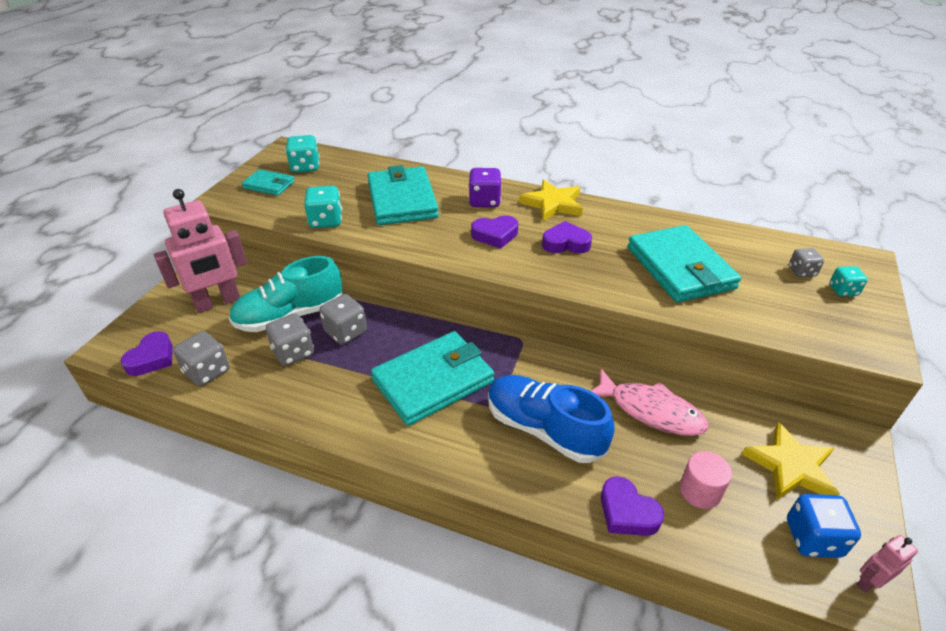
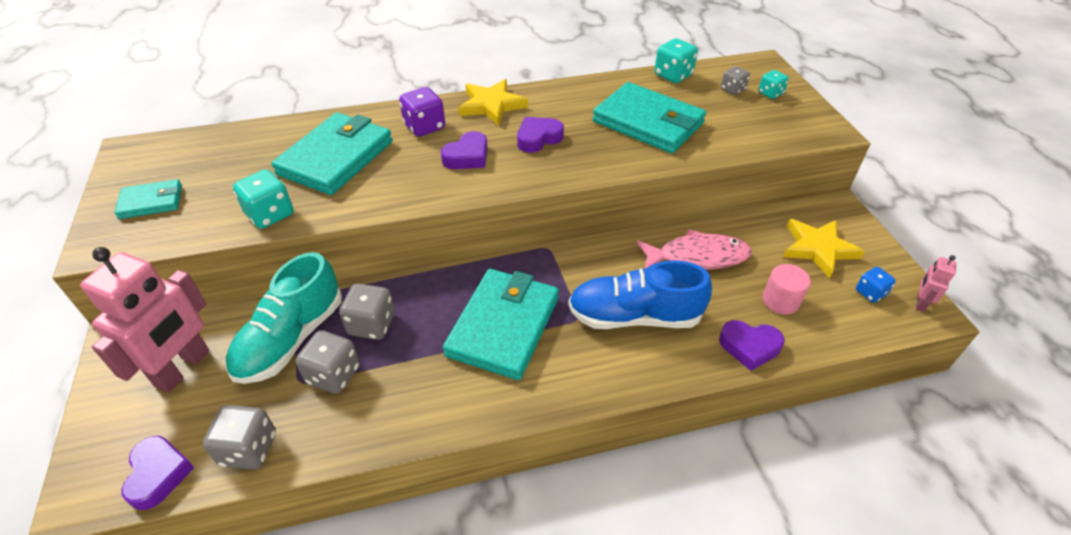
camera: 35 degrees left, 5 degrees up
turquoise dice [285,135,320,173] -> turquoise dice moved to [654,38,698,83]
turquoise wallet [367,165,439,225] -> turquoise wallet turned 75 degrees clockwise [271,113,392,195]
blue dice [787,494,861,558] -> blue dice [856,267,896,303], size x0.63

